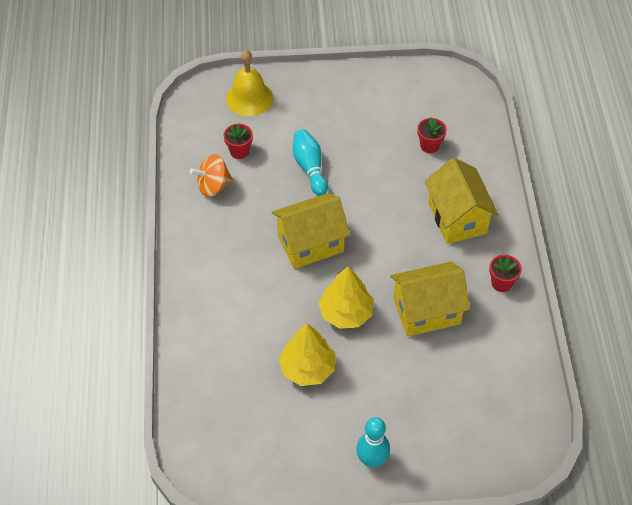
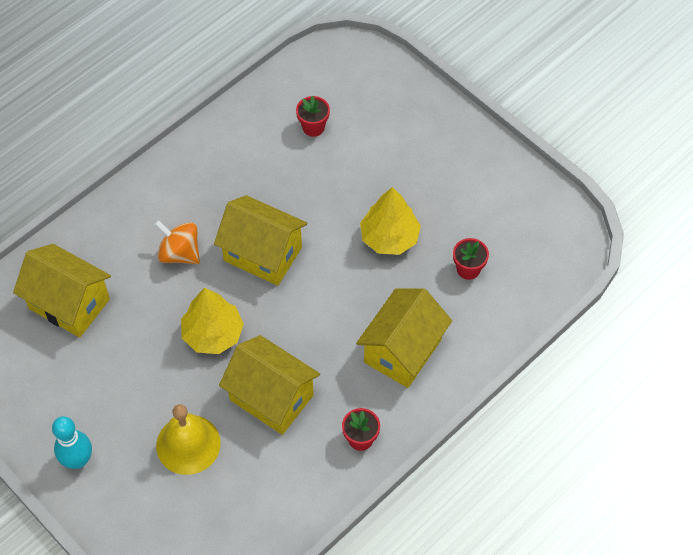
camera: 50 degrees right, 5 degrees up
orange spinning top [190,154,233,197] -> orange spinning top moved to [154,220,200,264]
yellow bell [226,50,273,116] -> yellow bell moved to [156,404,221,475]
yellow tree [279,324,336,386] -> yellow tree moved to [360,187,421,255]
turquoise bowling pin [293,129,328,196] -> none
none -> yellow house [13,244,111,338]

